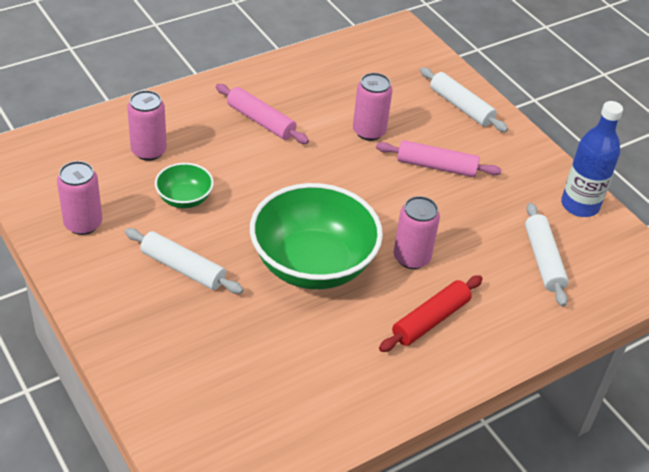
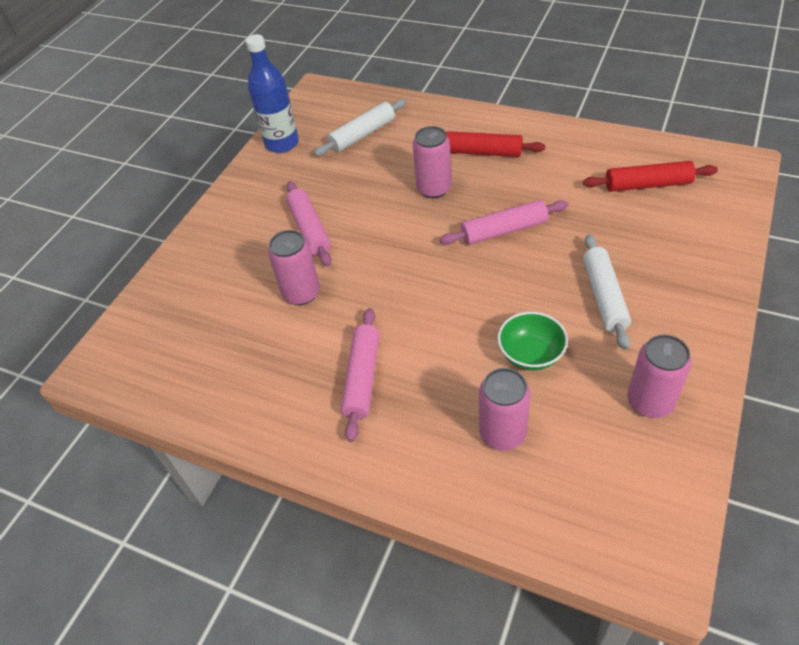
camera: 115 degrees left, 5 degrees up
green bowl [250,183,383,289] -> pink rolling pin [439,200,568,245]
white rolling pin [420,67,508,132] -> none
none -> red rolling pin [583,161,718,192]

